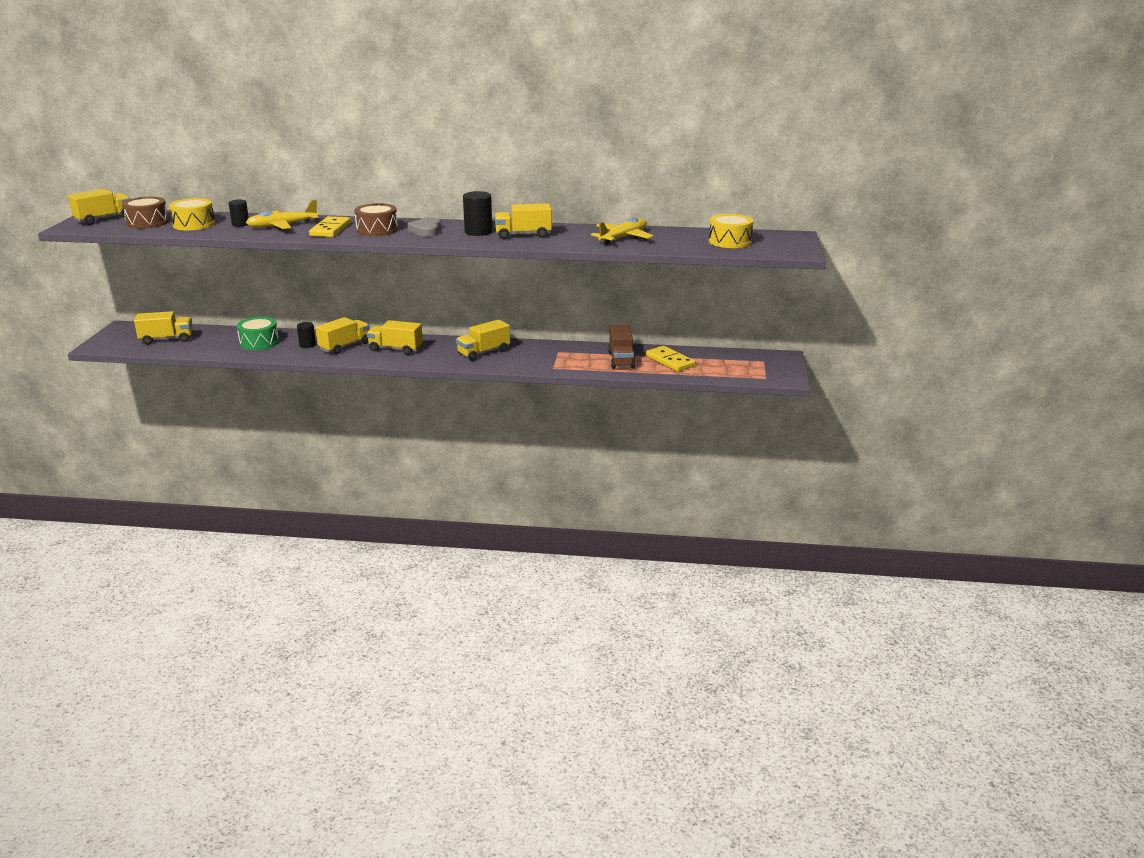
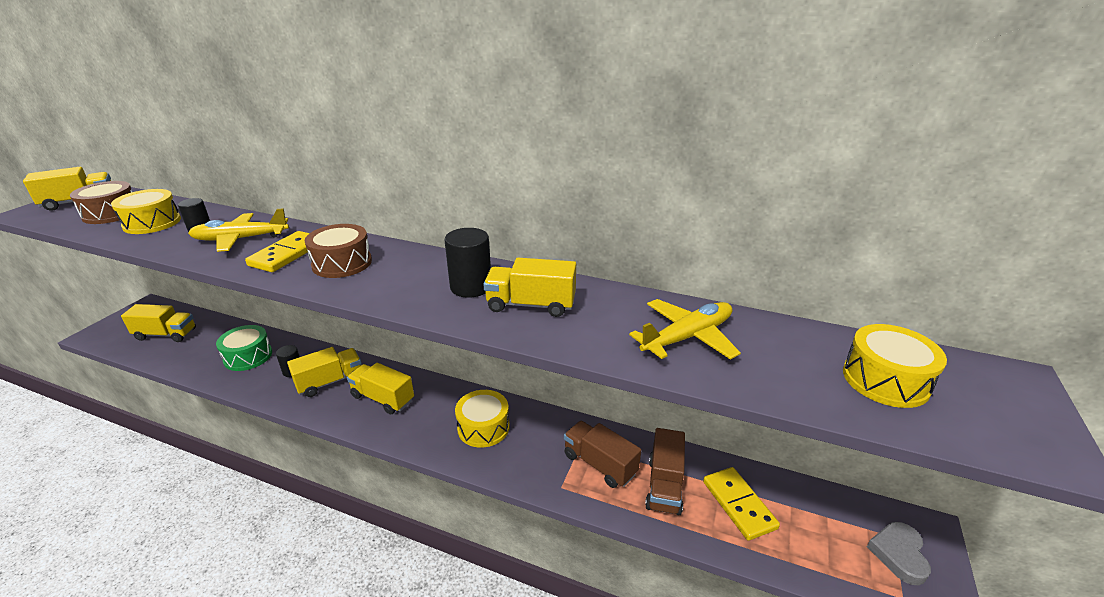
camera: 15 degrees right, 5 degrees up
grey heart [408,218,441,237] -> grey heart moved to [867,522,931,585]
yellow truck [456,319,510,361] -> yellow drum [455,390,510,448]
none -> brown truck [564,421,641,488]

